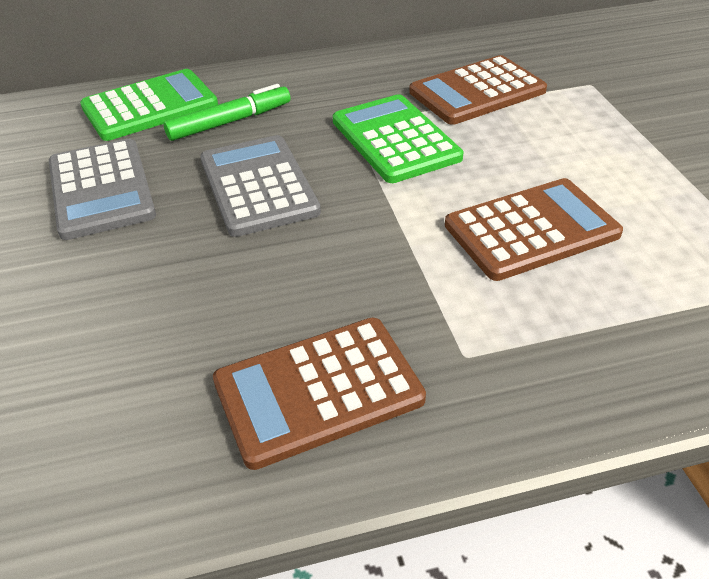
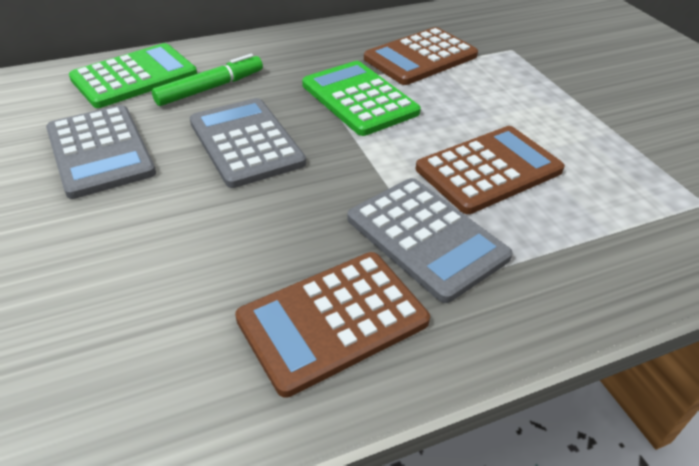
camera: 10 degrees left, 0 degrees up
none -> grey calculator [347,178,513,303]

